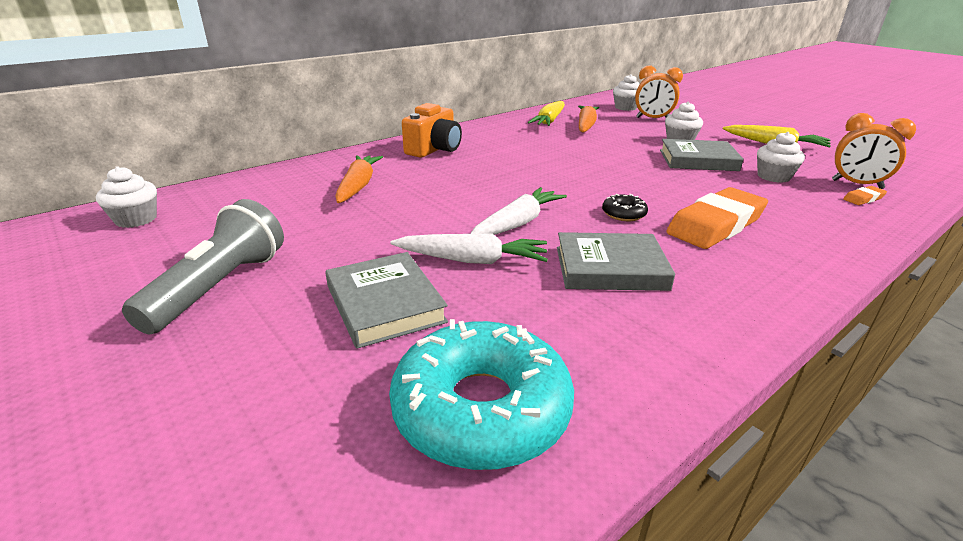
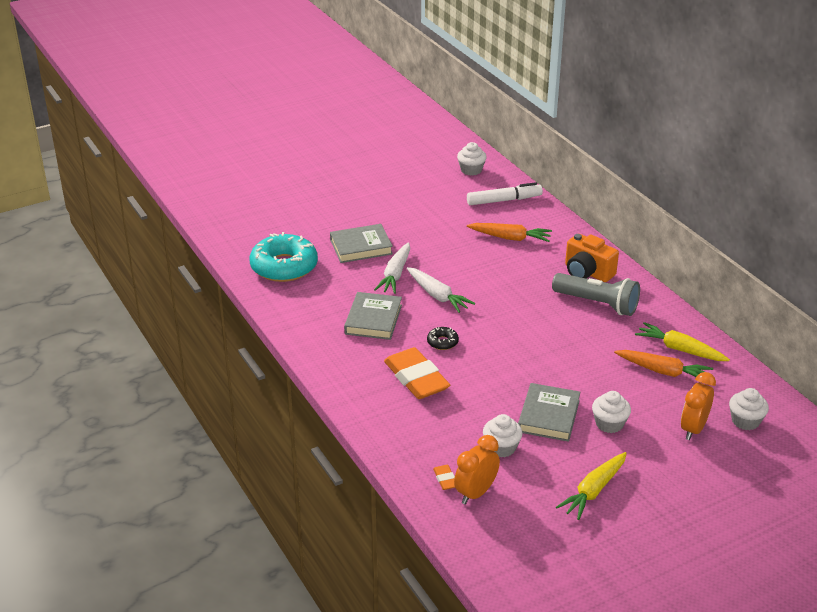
camera: 100 degrees right, 5 degrees up
grey flashlight [122,199,284,334] -> grey flashlight moved to [552,273,640,316]
none -> white marker [467,182,543,205]

